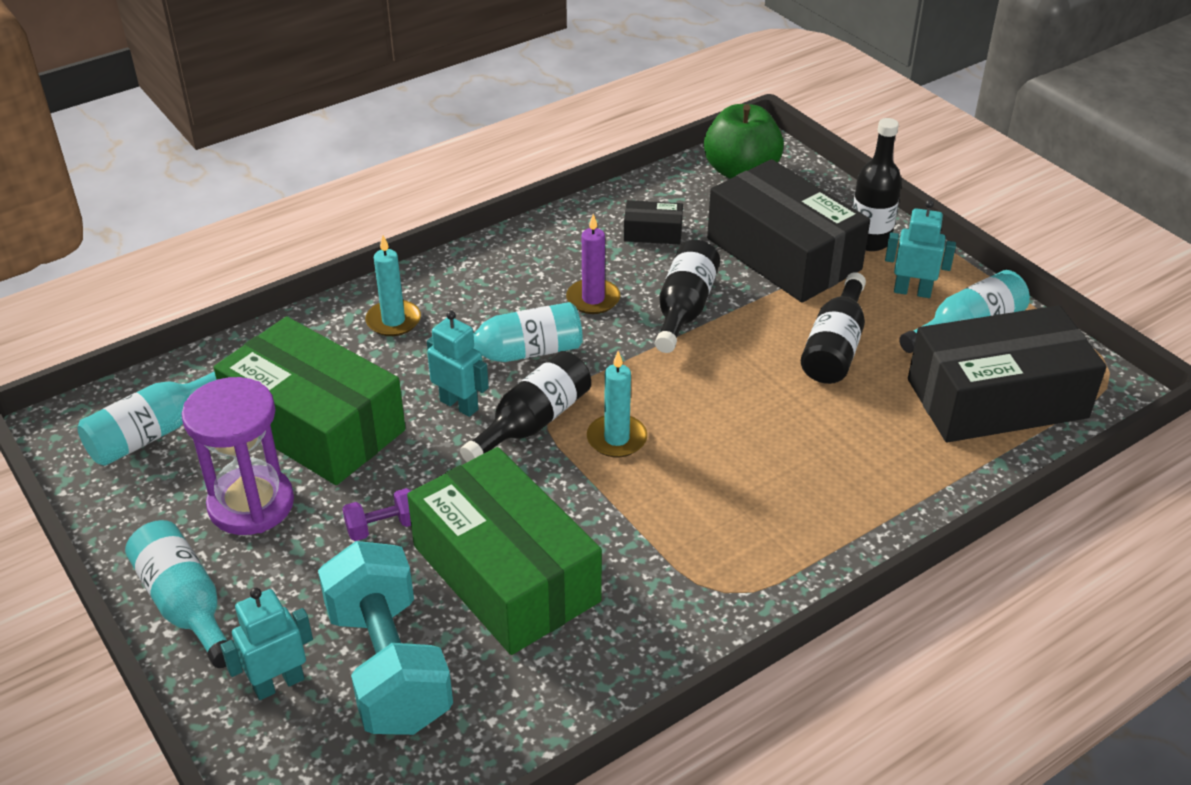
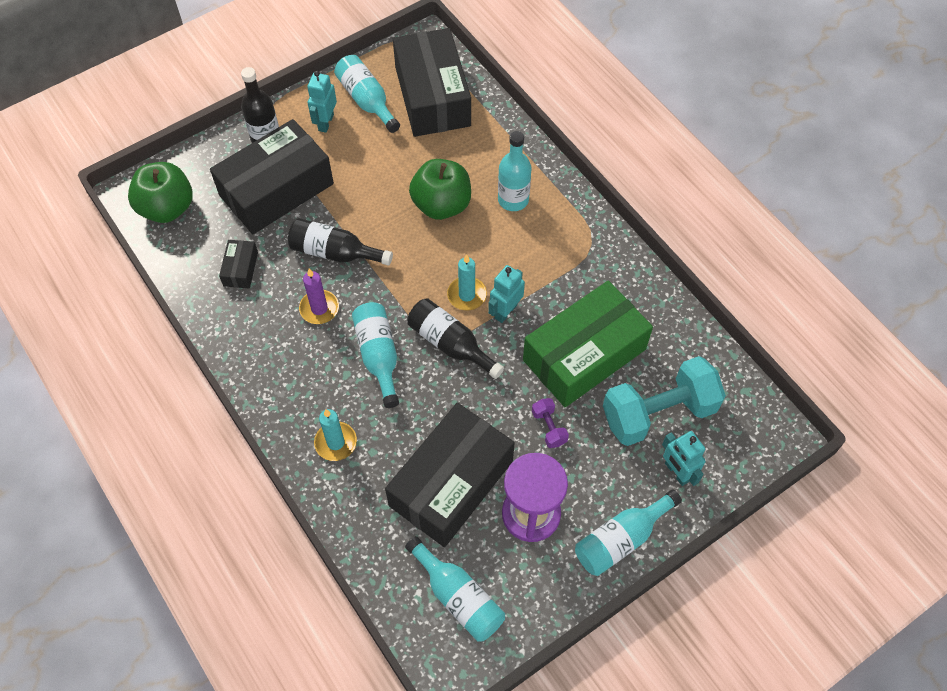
camera: 90 degrees left, 20 degrees up
green box [214,317,406,485] -> black box [385,403,515,547]
turquoise robot [427,311,489,417] -> turquoise robot moved to [488,265,525,323]
black bottle [801,272,866,384] -> none
none -> green apple [409,159,471,220]
none -> turquoise bottle [498,131,532,211]

